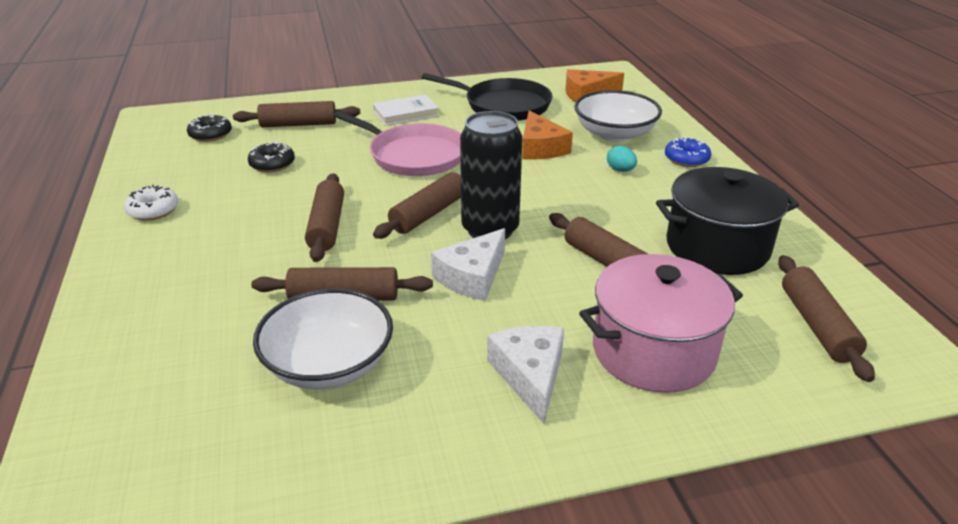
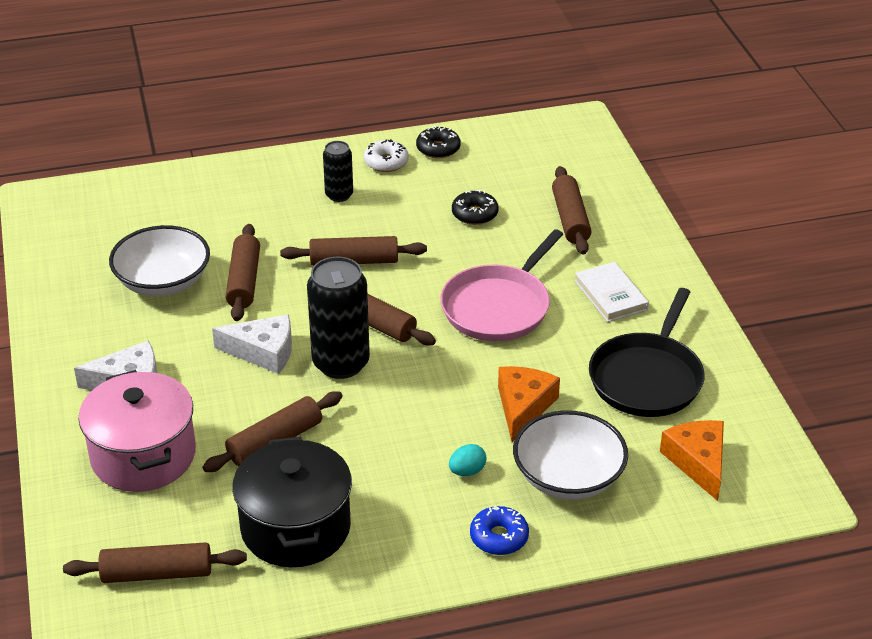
camera: 90 degrees right, 5 degrees up
black donut [187,114,232,142] -> black donut moved to [416,126,461,158]
white cheese [431,228,505,301] -> white cheese turned 150 degrees clockwise [212,314,292,374]
orange cheese [522,110,573,160] -> orange cheese turned 120 degrees clockwise [498,366,560,442]
none -> black can [323,141,353,202]

